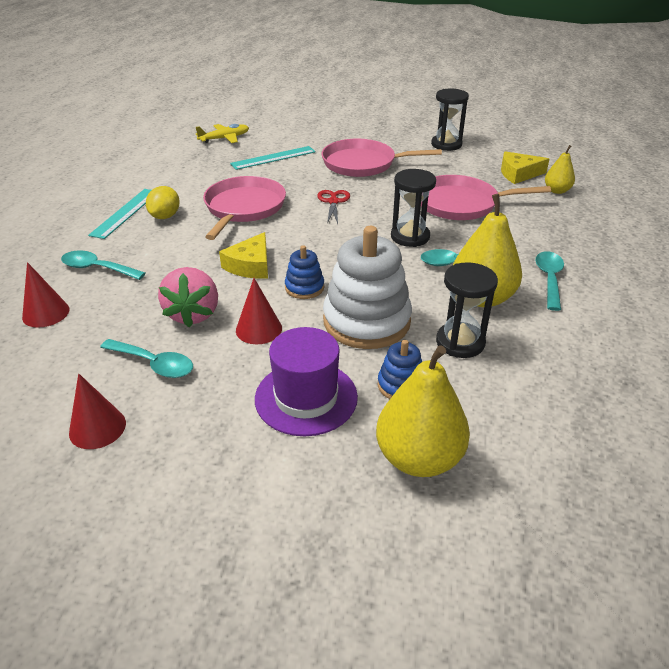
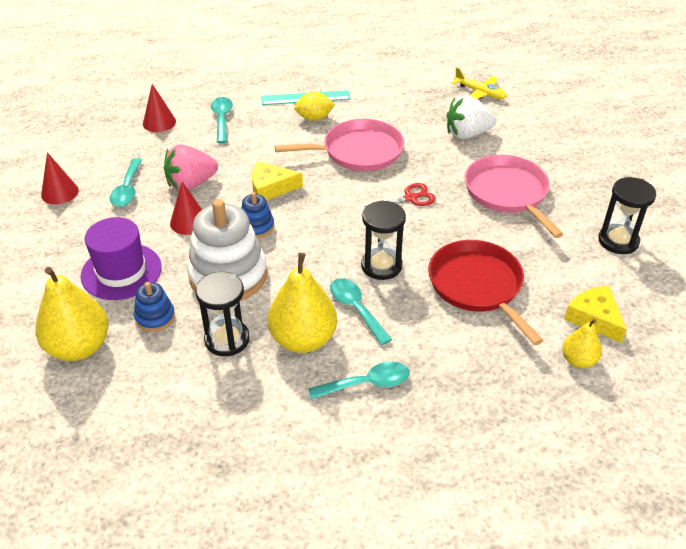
camera: 65 degrees right, 5 degrees up
turquoise ruler [230,146,316,170] -> white strawberry [447,95,496,139]
pink pan [421,175,551,220] -> red pan [428,240,543,345]

